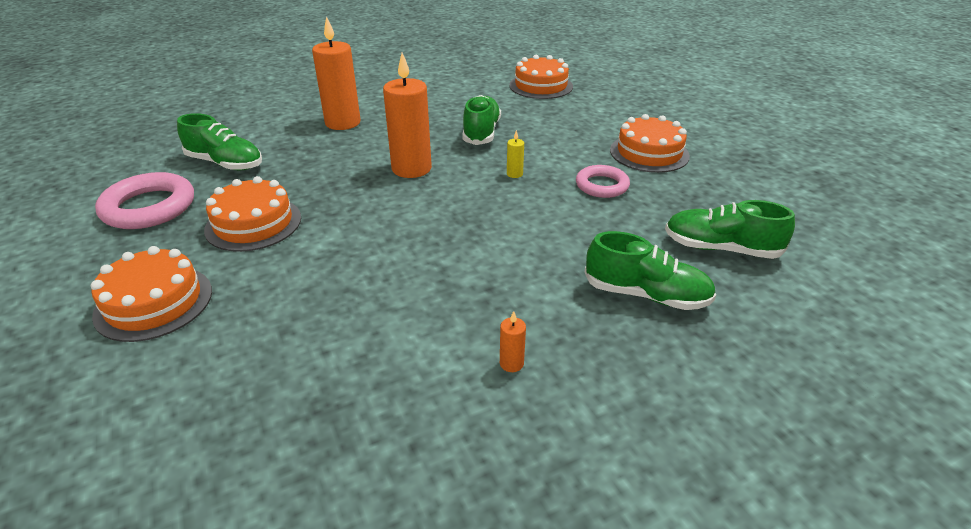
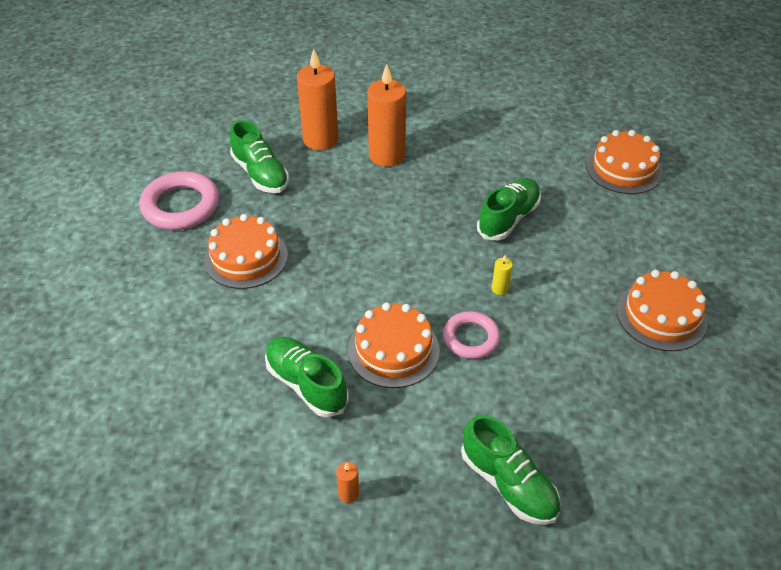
camera: 30 degrees right, 10 degrees up
orange cake [91,246,212,342] -> orange cake moved to [348,303,440,388]
orange candle [383,53,432,178] -> orange candle moved to [297,49,339,150]
pink ring [576,165,630,198] -> pink ring moved to [443,311,500,359]
green shoe [665,200,795,259] -> green shoe moved to [265,337,349,417]

